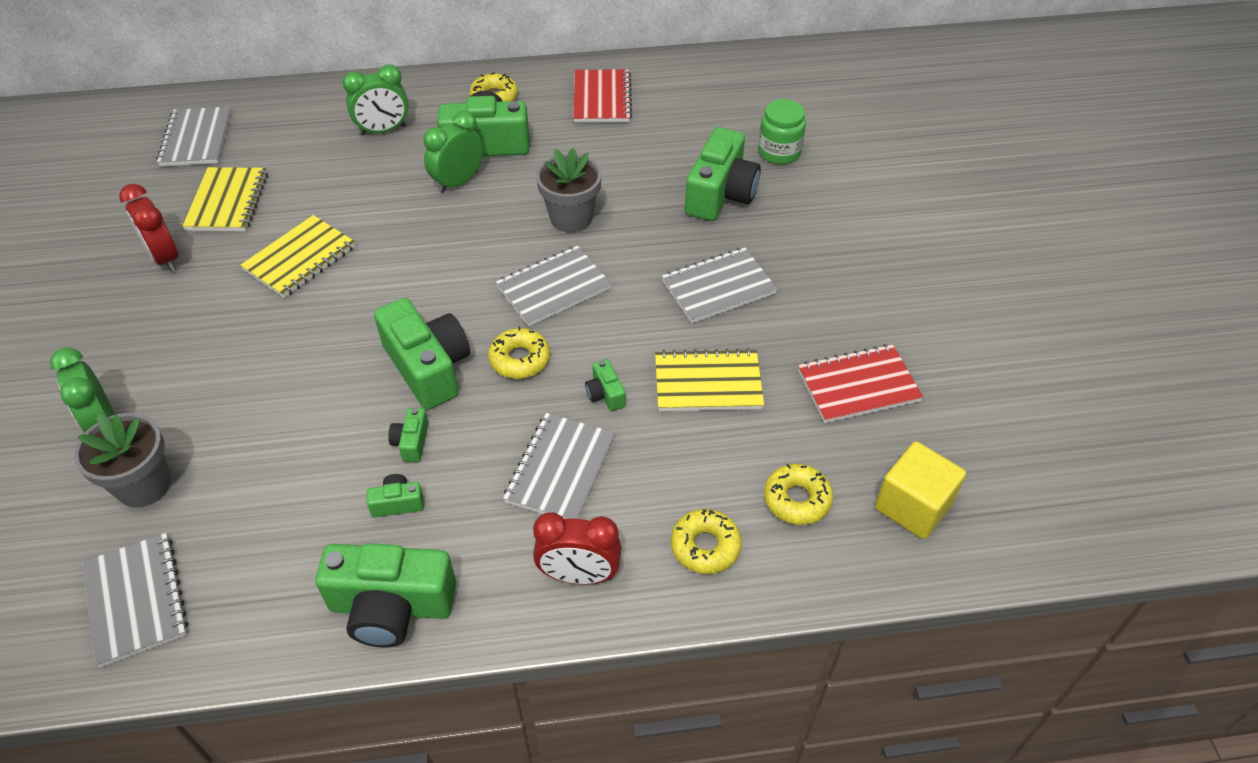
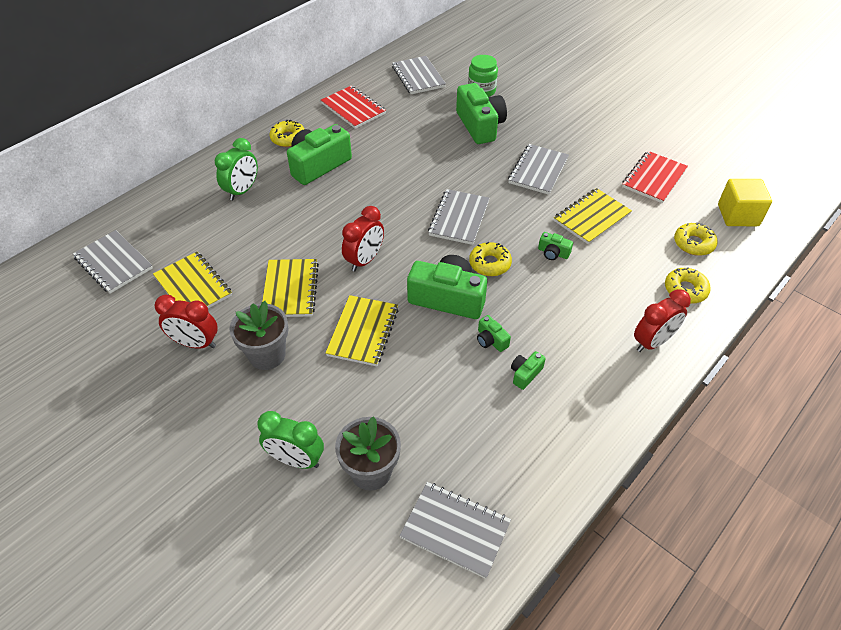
camera: 40 degrees left, 0 degrees up
green camera [315,543,456,647] -> none
green clock [423,111,483,193] -> none
grey notebook [503,413,615,519] -> grey notebook moved to [392,56,446,94]
grey flower pot [536,148,602,233] -> grey flower pot moved to [229,301,288,370]
none -> yellow notebook [326,295,398,366]
none -> red clock [342,206,384,272]

